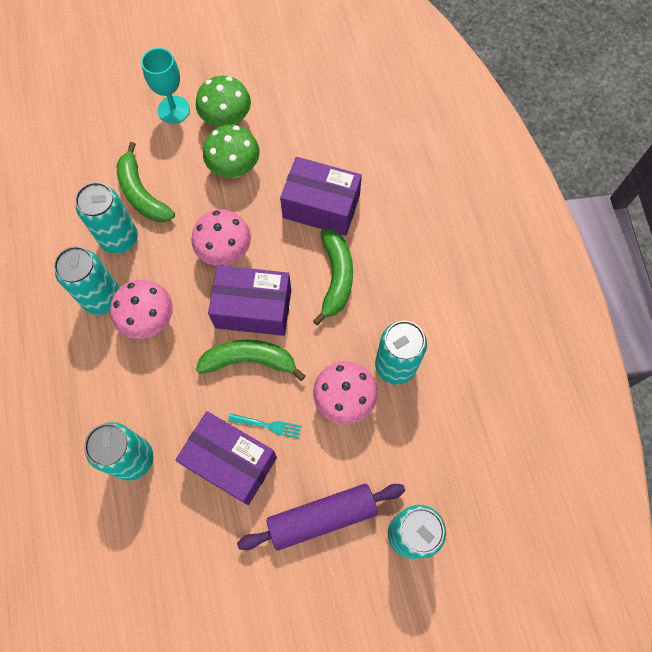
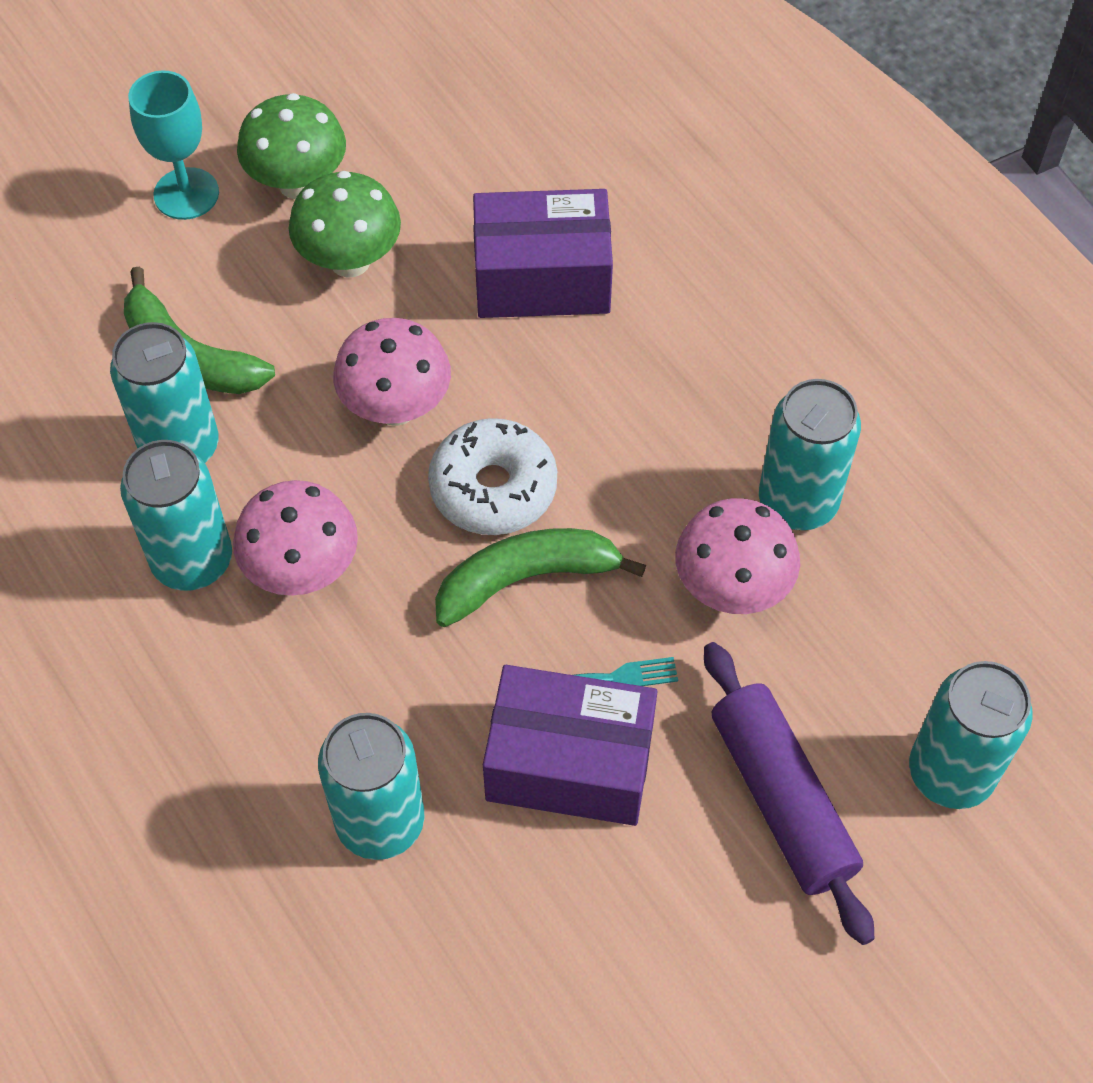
camera: 20 degrees left, 10 degrees down
purple box [208,265,291,336] -> white donut [428,418,557,535]
purple rolling pin [237,484,405,550] -> purple rolling pin turned 75 degrees counterclockwise [704,642,875,945]
green banana [313,229,353,325] -> none

